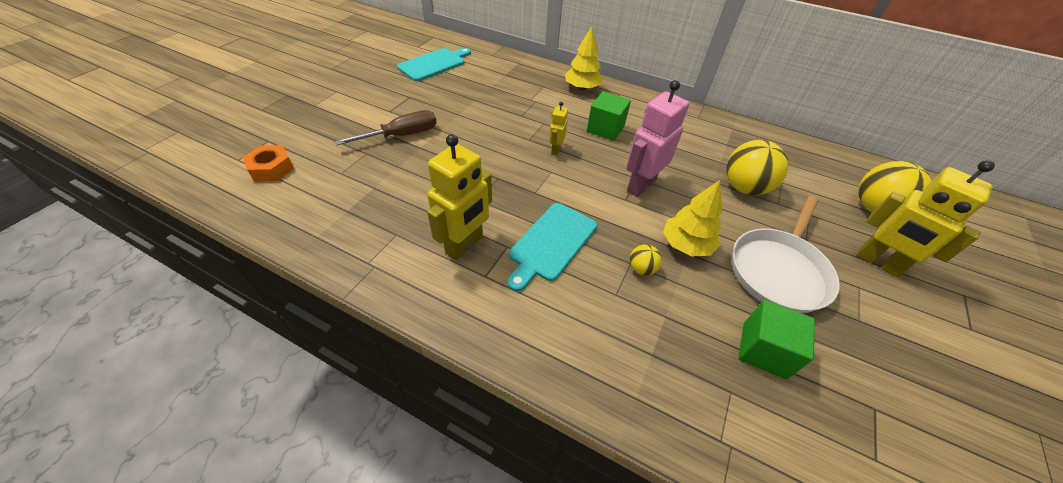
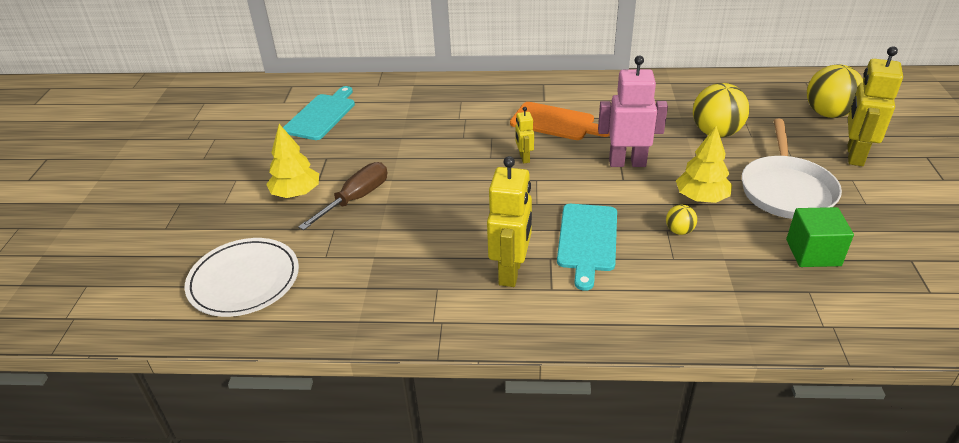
camera: 20 degrees left, 10 degrees down
orange nut [242,145,294,182] -> white plate [185,238,299,317]
yellow tree [565,26,603,90] -> yellow tree moved to [266,124,319,198]
green cube [587,91,631,141] -> orange cutting board [510,102,610,140]
pink robot [627,80,689,197] -> pink robot turned 75 degrees clockwise [598,55,668,167]
yellow robot [857,160,995,277] -> yellow robot turned 90 degrees clockwise [848,46,903,166]

